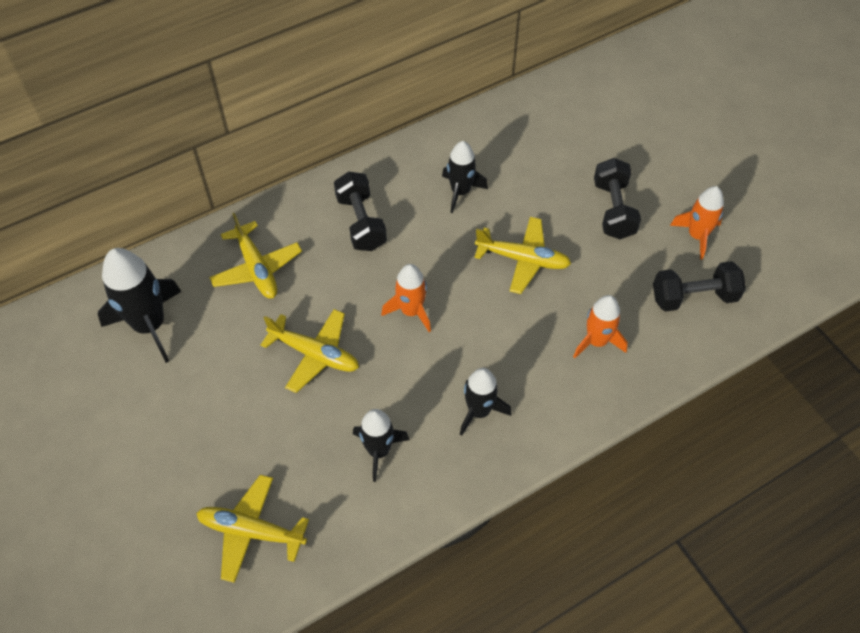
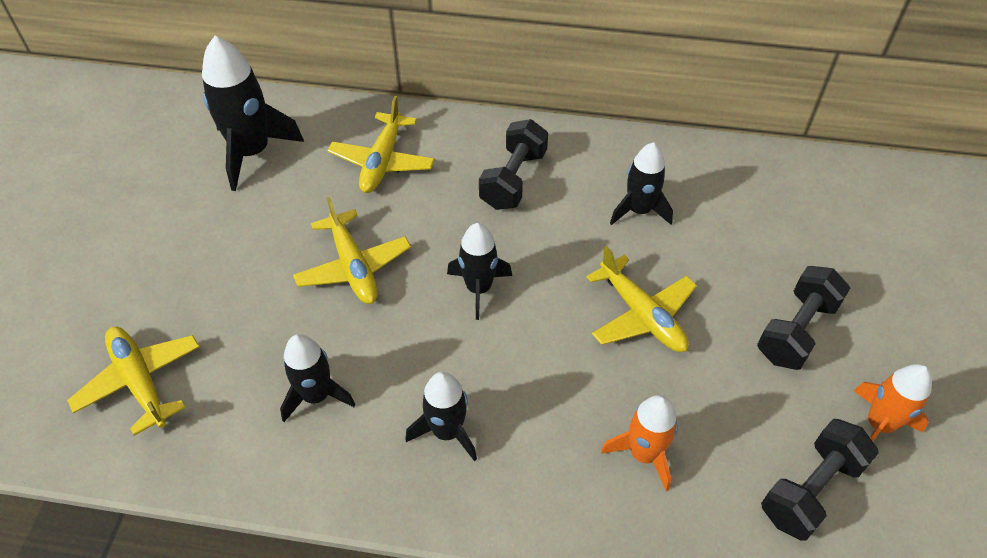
camera: 40 degrees right, 5 degrees down
orange rocket [381,264,431,332] -> black rocket [447,223,512,320]
black dumbbell [653,261,746,312] -> black dumbbell turned 75 degrees counterclockwise [761,419,879,541]

